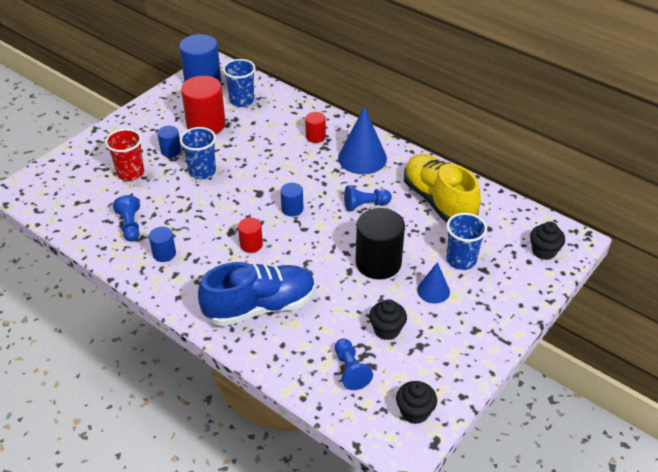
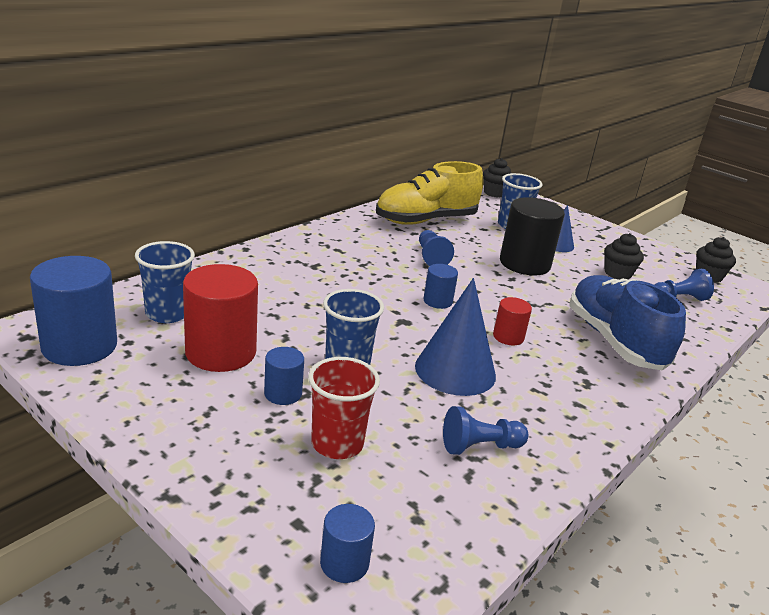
camera: 90 degrees left, 15 degrees down
blue cylinder [149,227,176,262] -> blue cylinder moved to [320,504,375,583]
red cylinder [305,112,326,143] -> none
blue cone [338,107,387,174] -> blue cone moved to [415,278,496,396]

